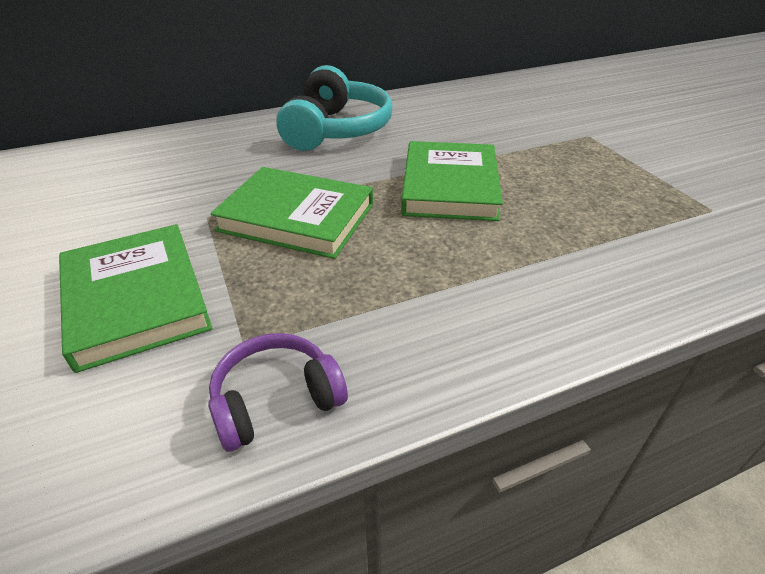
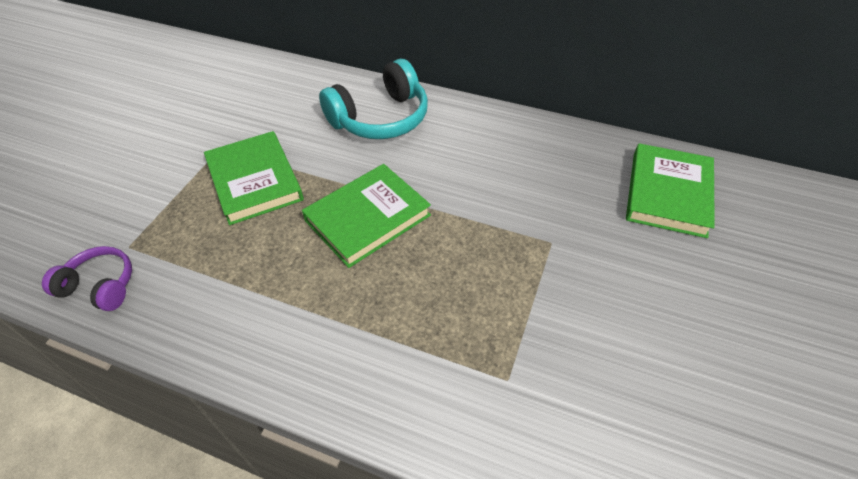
camera: 45 degrees right, 10 degrees up
green book [59,224,213,373] -> green book moved to [626,143,715,238]

